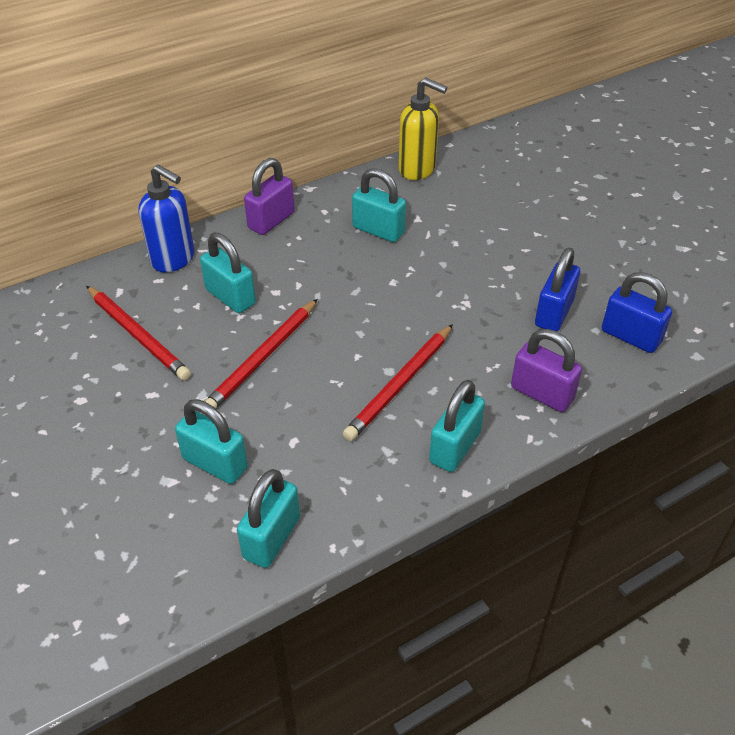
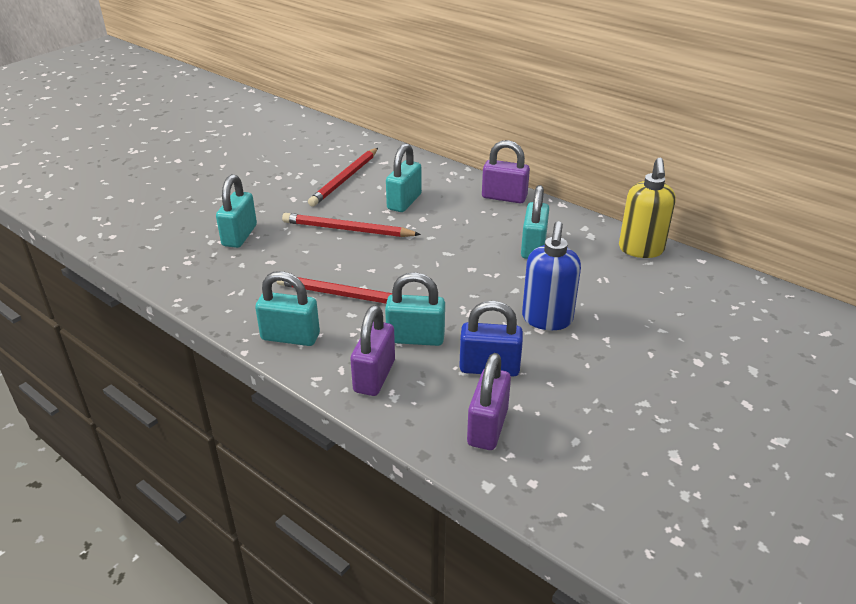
camera: 70 degrees right, 10 degrees down
blue soap dispenser [139,165,194,273] -> blue soap dispenser moved to [522,221,581,330]
turquoise padlock [237,469,300,568] -> turquoise padlock moved to [385,272,445,346]
blue padlock [602,272,672,353] -> purple padlock [467,353,511,450]

